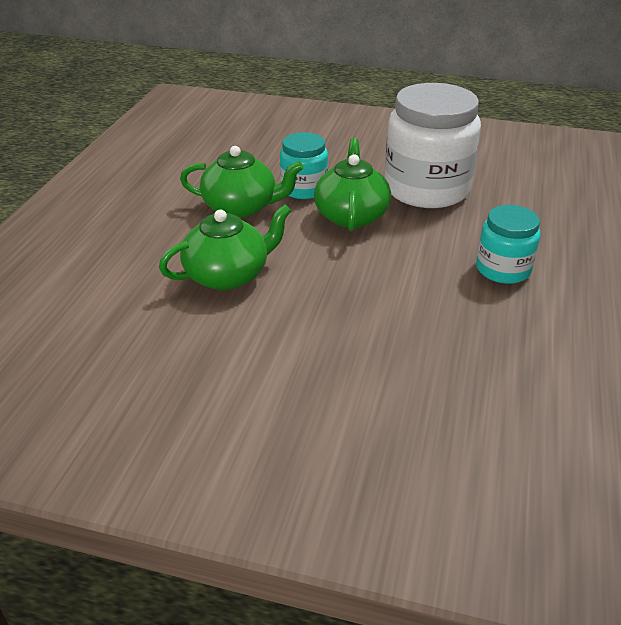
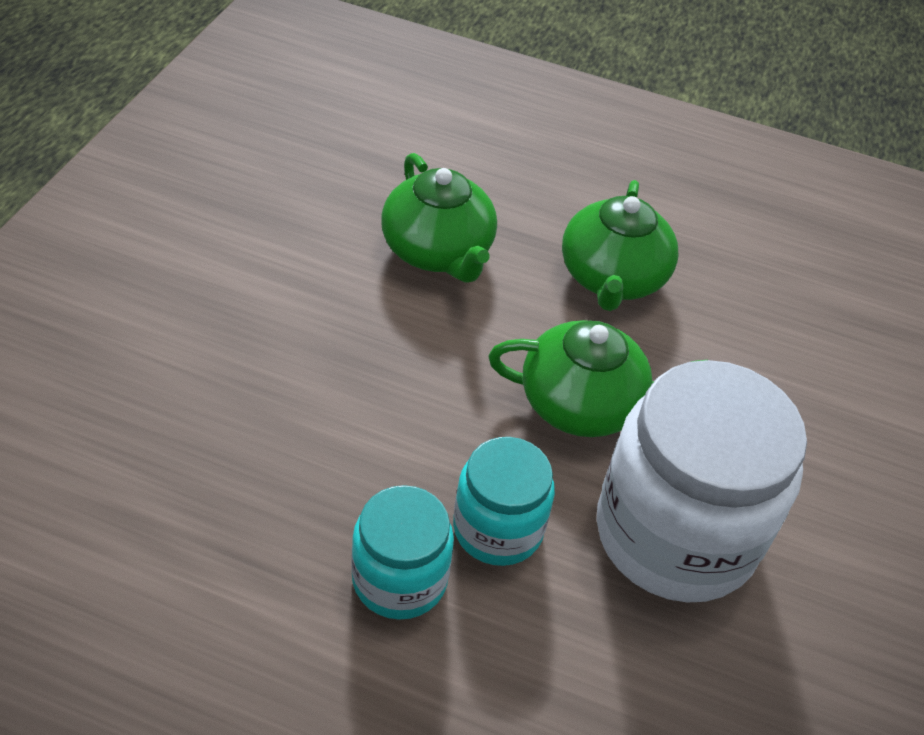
camera: 90 degrees right, 10 degrees up
turquoise jar [280,132,328,199] -> turquoise jar moved to [453,437,555,566]

